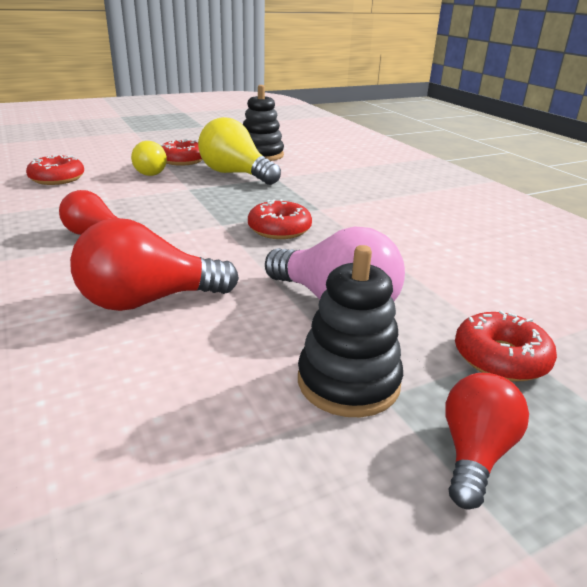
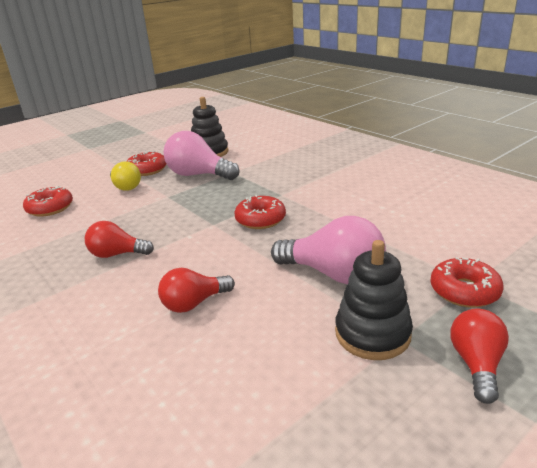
camera: 10 degrees left, 0 degrees up
red light bulb [70,218,239,311] -> red light bulb [158,268,235,313], size x0.63
yellow light bulb [198,117,281,185] -> pink light bulb [164,131,240,180]

